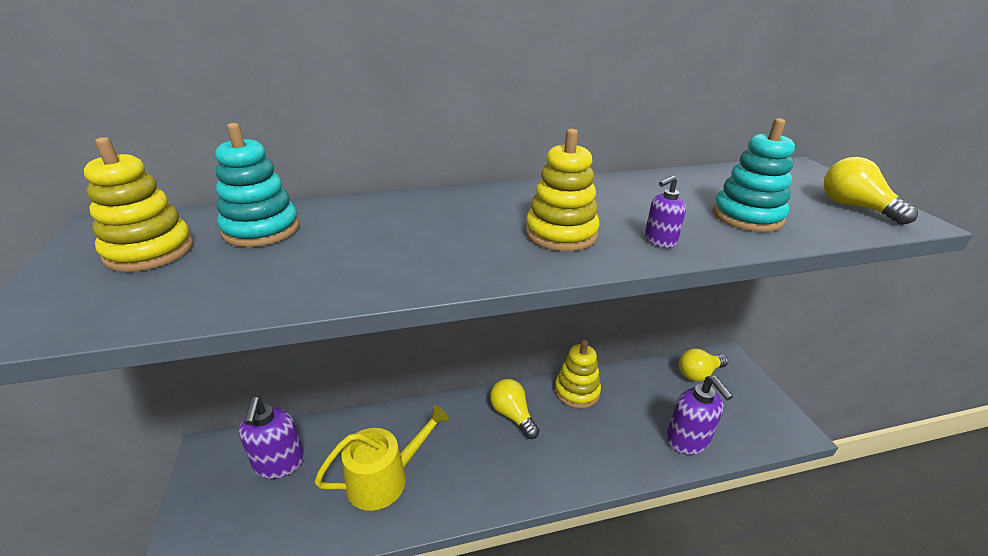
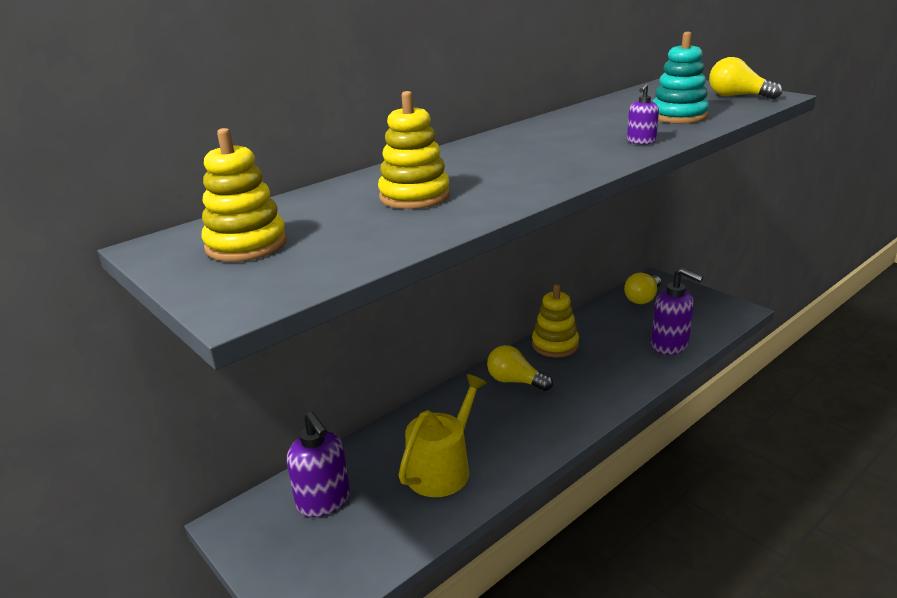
camera: 25 degrees left, 5 degrees down
turquoise stacking toy [215,123,299,247] -> none
yellow stacking toy [525,129,600,251] -> yellow stacking toy moved to [378,91,450,209]

